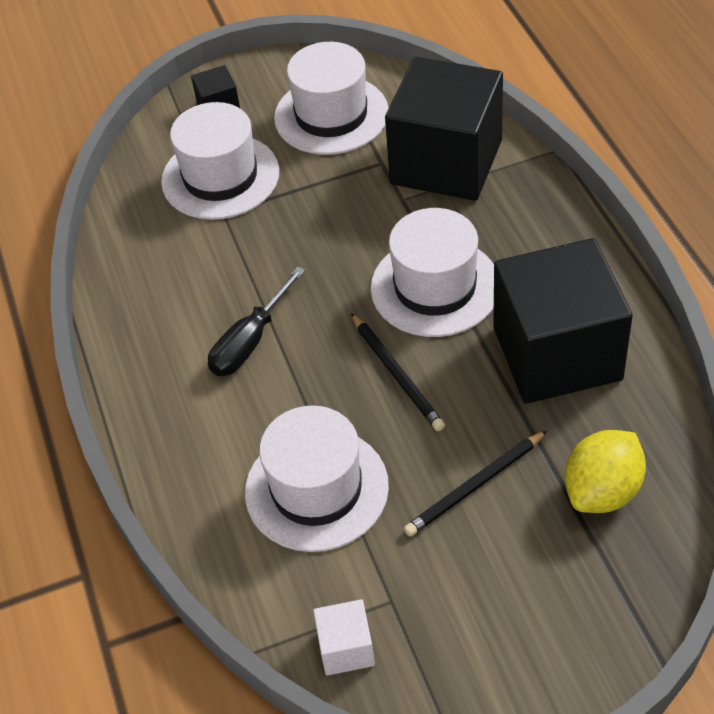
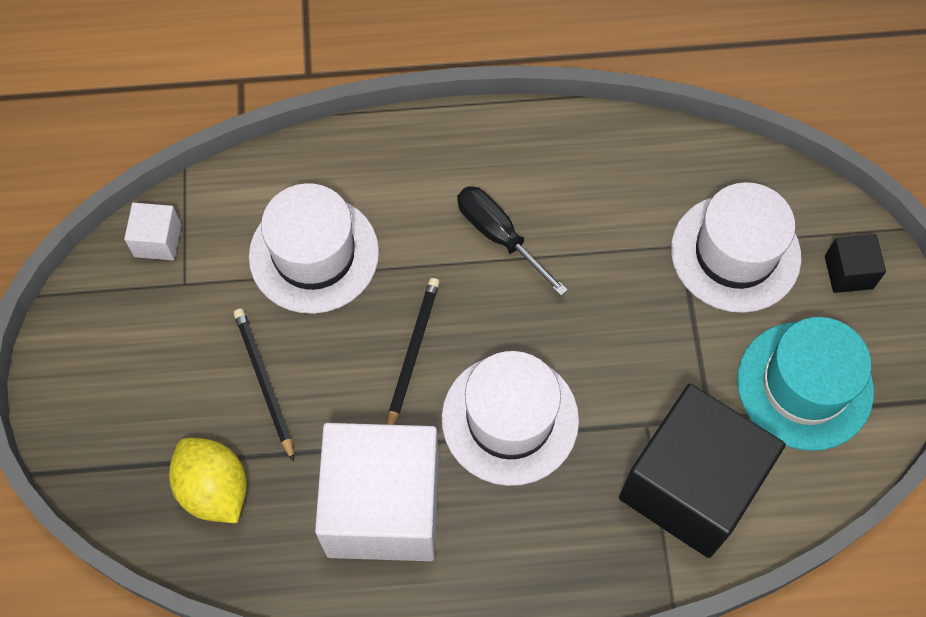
camera: 100 degrees right, 15 degrees up
white hat [274,42,389,155] -> turquoise hat [737,317,874,451]
black pencil [351,313,445,431] -> black pencil turned 120 degrees clockwise [387,278,440,425]
black cube [493,238,633,404] -> white cube [315,423,439,561]

